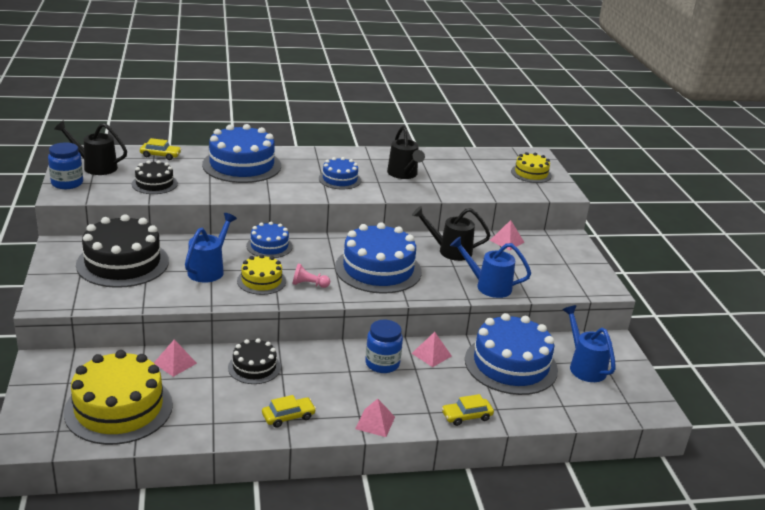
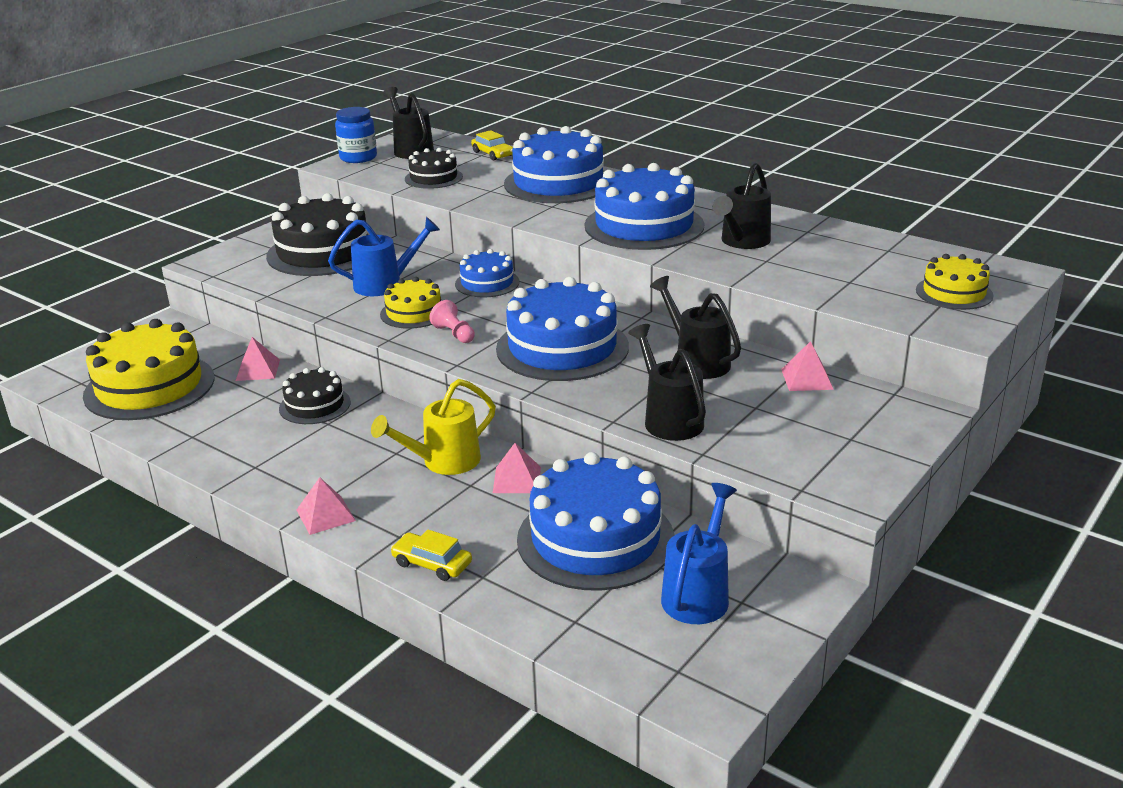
camera: 50 degrees right, 0 degrees up
yellow car [262,395,316,428] -> none
blue cake [319,157,361,189] -> blue cake [585,163,704,250], size x1.85
blue jar [365,320,403,373] -> yellow watering can [371,379,496,475]
blue watering can [450,236,531,298] -> black watering can [628,324,706,441]

